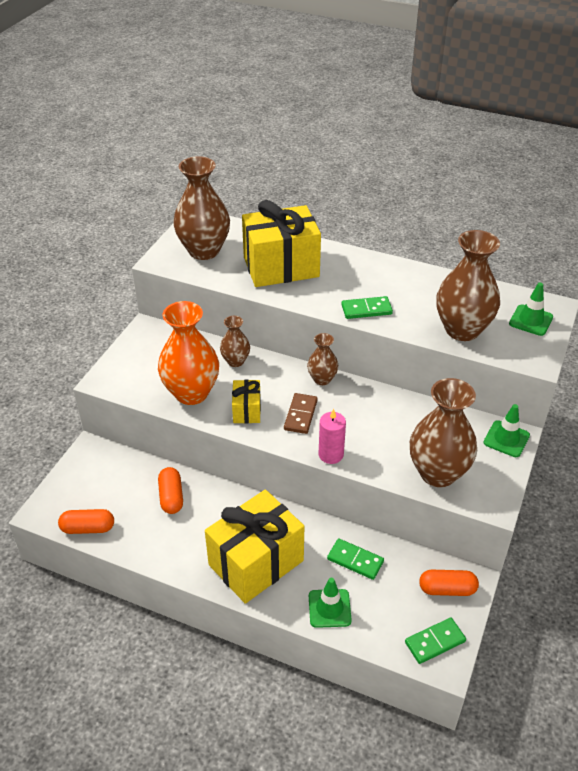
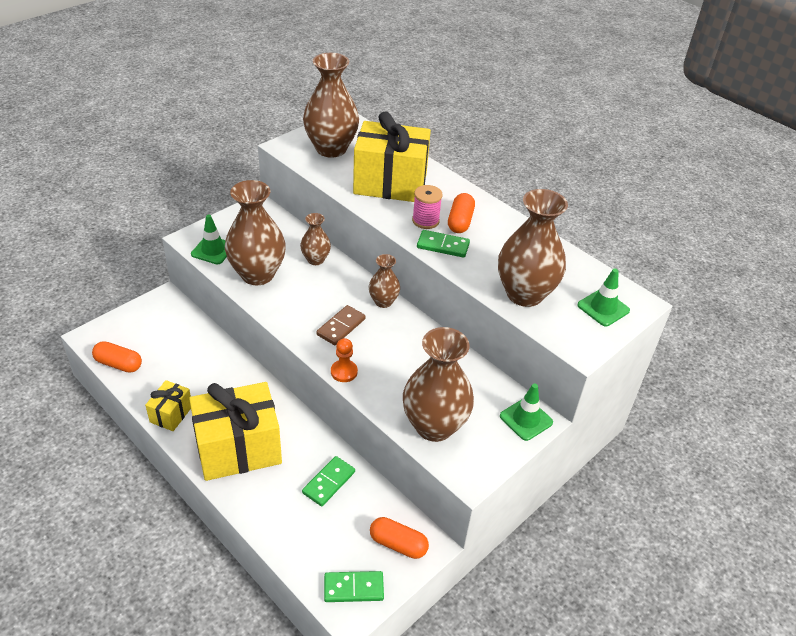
camera: 20 degrees right, 0 degrees up
orange vase [158,301,219,405] -> brown vase [225,180,286,285]
orange capsule [158,467,183,514] -> orange capsule moved to [448,193,475,233]
yellow gift [232,380,261,423] -> yellow gift moved to [145,380,191,431]
green traffic cone [309,578,352,628] -> green traffic cone moved to [191,215,227,264]
pink candle [319,409,346,464] -> orange pawn [331,338,358,382]
green domino [327,538,384,580] -> green domino turned 75 degrees clockwise [302,456,355,506]
none -> pink spool [412,185,443,229]

